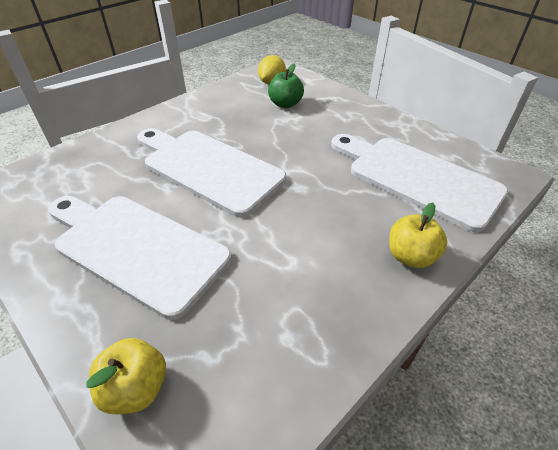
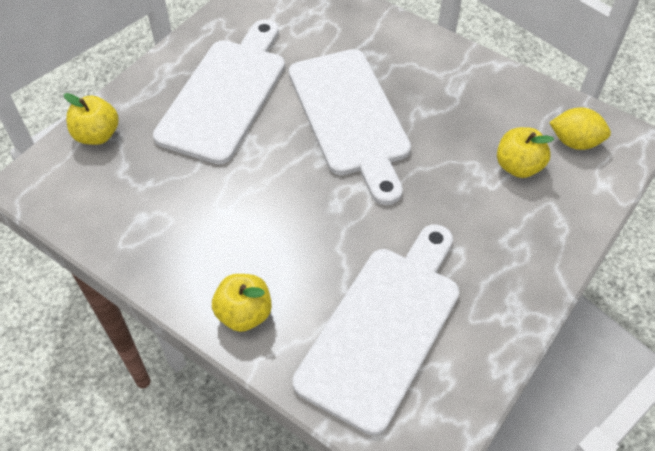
camera: 80 degrees right, 10 degrees up
white cutting board [137,128,286,217] -> white cutting board turned 135 degrees clockwise [289,49,411,205]
green apple [268,63,304,108] -> yellow apple [497,127,554,178]

